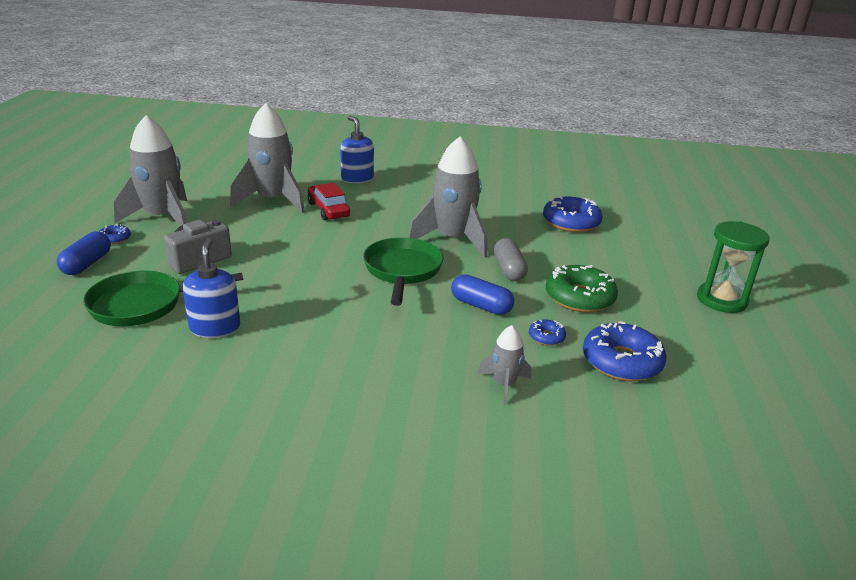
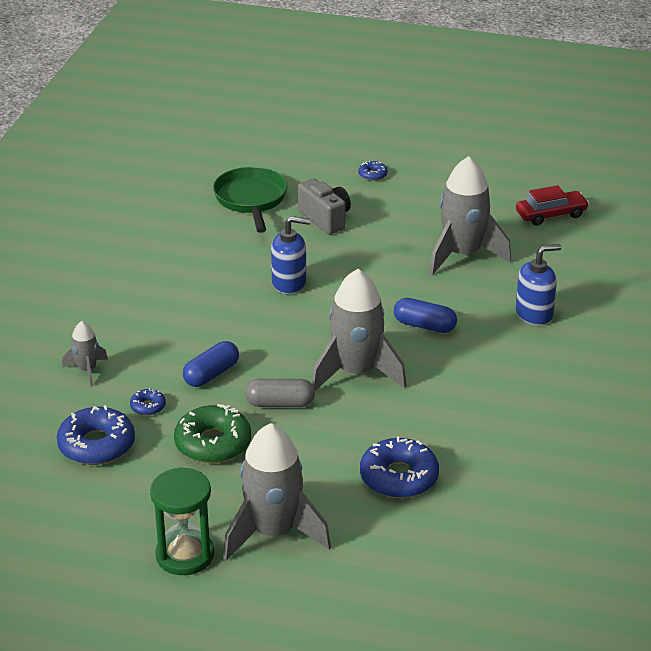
camera: 100 degrees right, 5 degrees up
blue capsule [57,232,111,275] -> blue capsule moved to [394,298,457,333]
grey rocket [114,115,187,226] -> grey rocket moved to [223,423,331,561]
blue soap dispenser [183,238,240,338] -> blue soap dispenser moved to [271,216,310,294]
red car [308,183,350,220] -> red car moved to [516,185,589,226]
green pan [363,237,444,306] -> none

